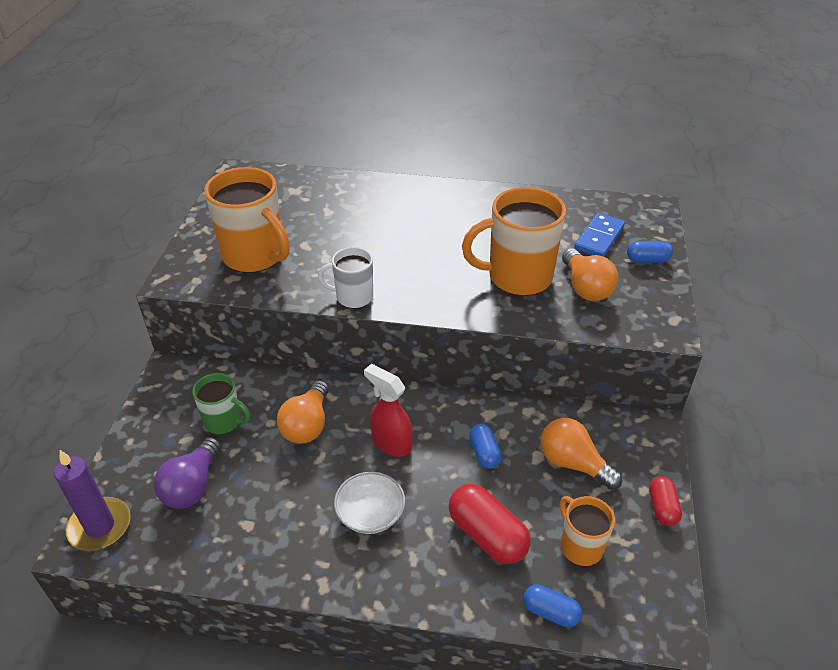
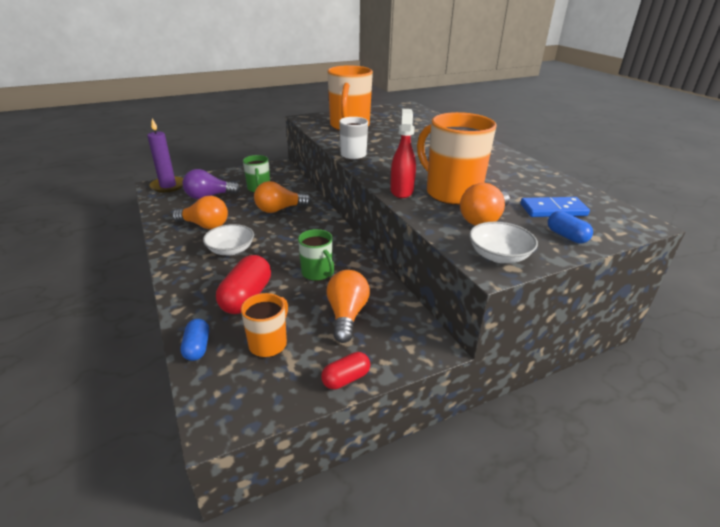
camera: 55 degrees right, 10 degrees down
red spray bottle [364,364,412,457] -> red spray bottle moved to [390,109,416,198]
blue capsule [469,424,502,469] -> green mug [298,229,334,281]
none -> orange light bulb [172,196,228,229]
none -> white bowl [469,222,538,263]

